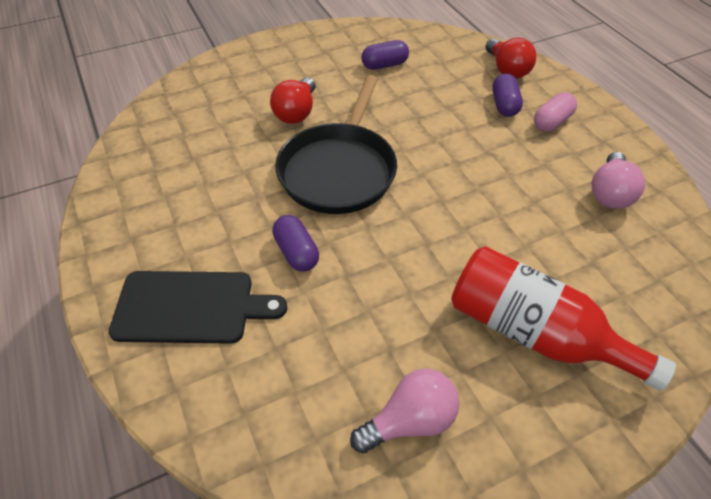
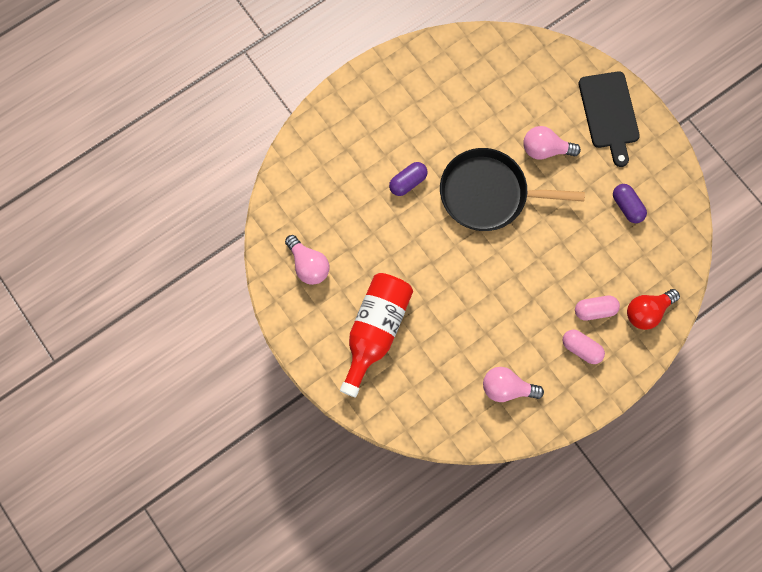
camera: 80 degrees right, 25 degrees up
black cutting board [109,271,287,344] -> black cutting board moved to [579,71,640,167]
red light bulb [270,78,316,124] -> pink light bulb [524,126,581,160]
purple capsule [492,73,523,117] -> pink capsule [575,296,620,320]

